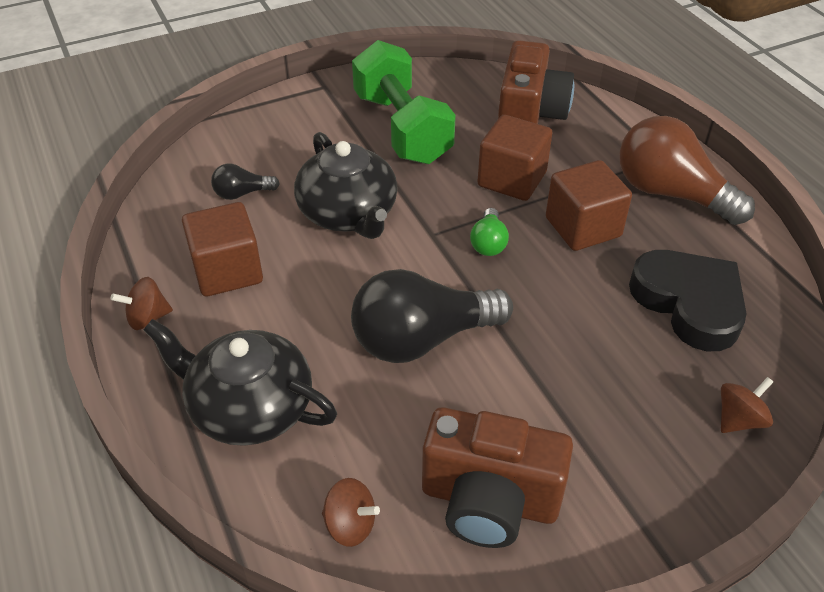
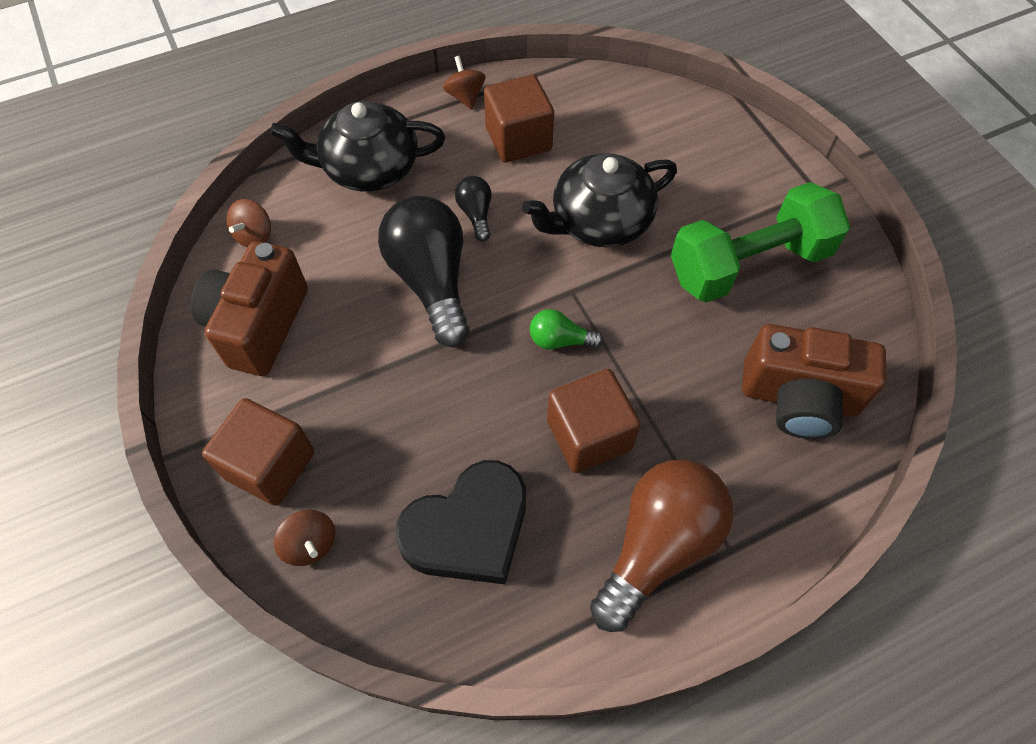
camera: 90 degrees right, 15 degrees up
black teapot [143,319,337,446] -> black teapot turned 120 degrees counterclockwise [270,101,445,192]
black light bulb [211,163,280,200] -> black light bulb moved to [455,176,491,242]
brown cube [477,115,552,201] -> brown cube moved to [202,398,314,506]

